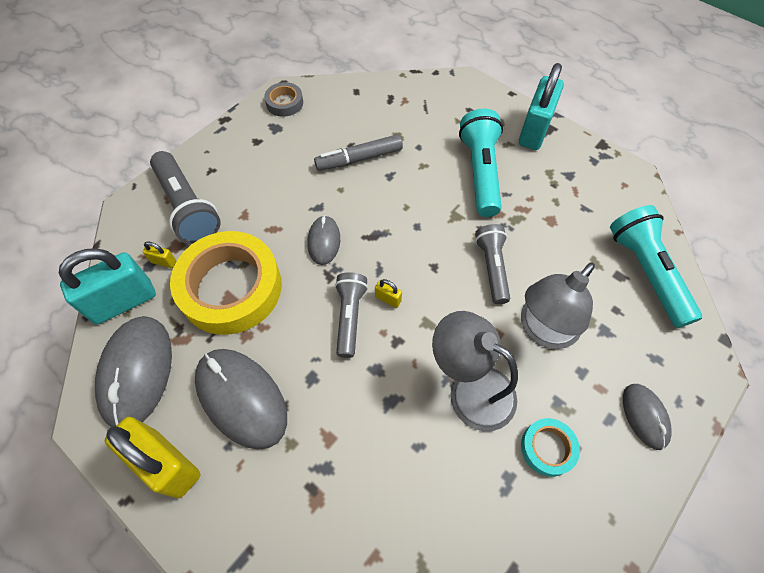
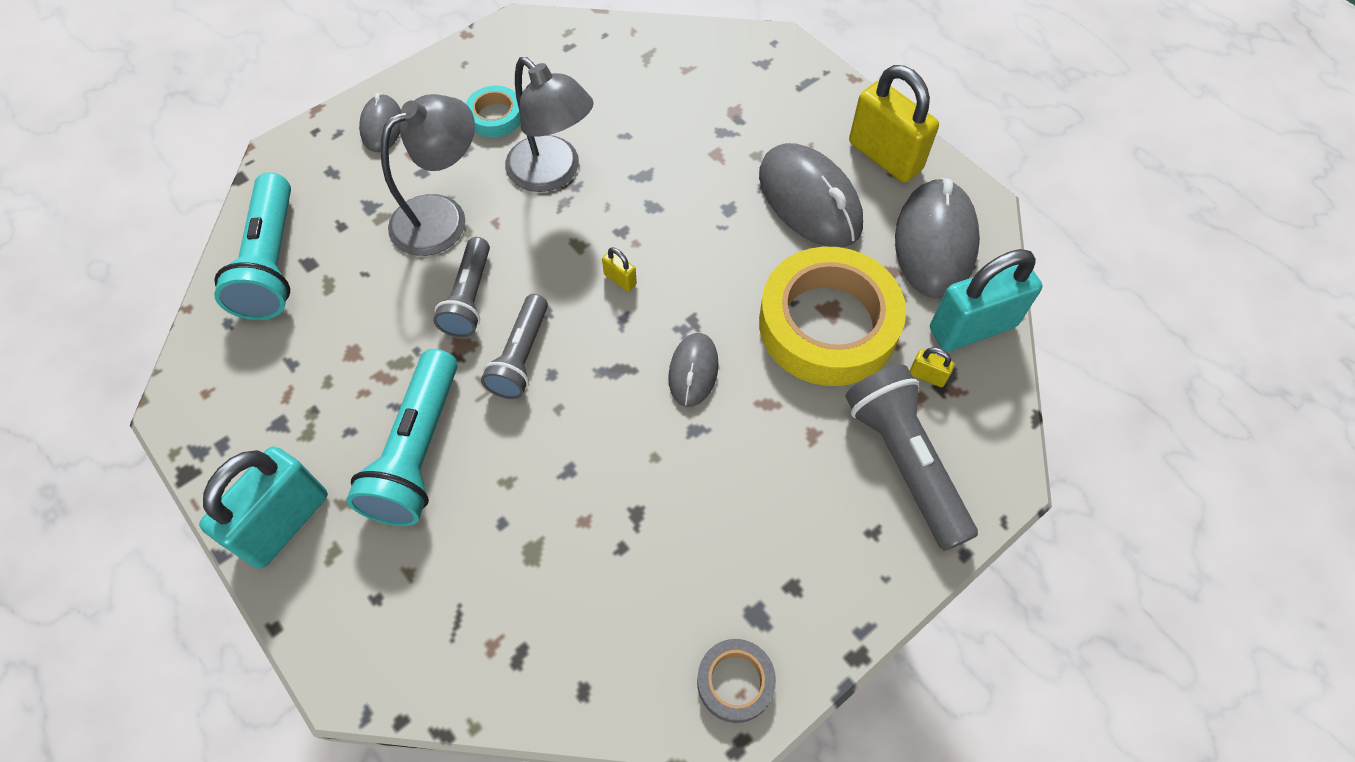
camera: 170 degrees left, 0 degrees up
grey marker [314,134,403,171] -> none
grey flashlight [335,272,368,358] -> grey flashlight moved to [481,294,548,399]

